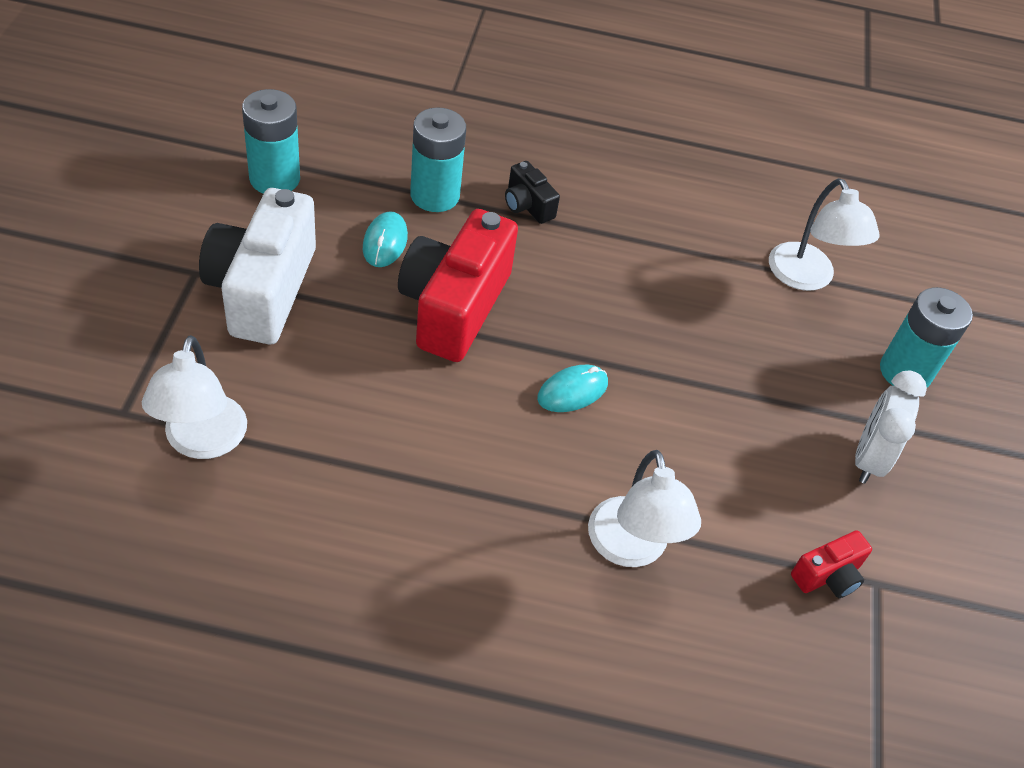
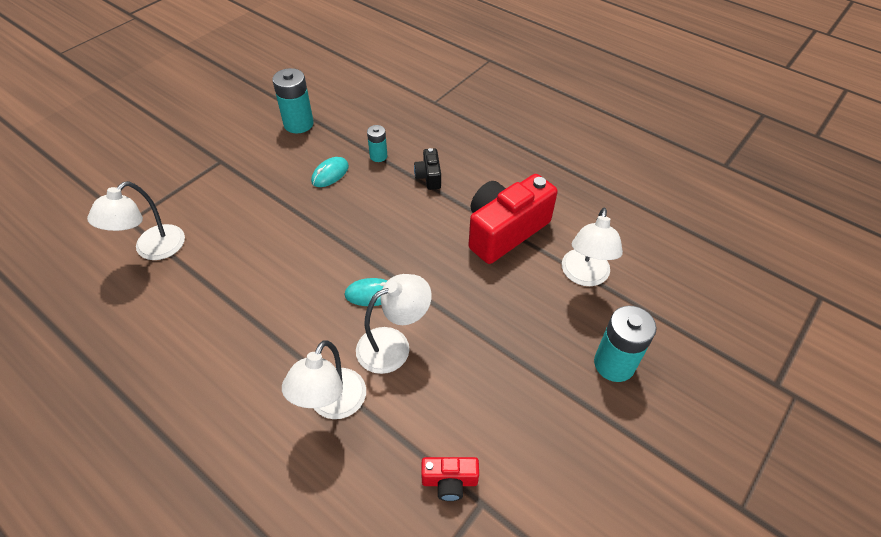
camera: 35 degrees right, 0 degrees up
white camera [199,188,316,344] -> none
red camera [398,209,518,362] -> red camera moved to [468,174,558,264]
turquoise battery [410,107,466,212] -> turquoise battery [367,125,387,162], size x0.57
white clock [855,370,927,484] -> none
none -> white lamp [356,274,432,374]

